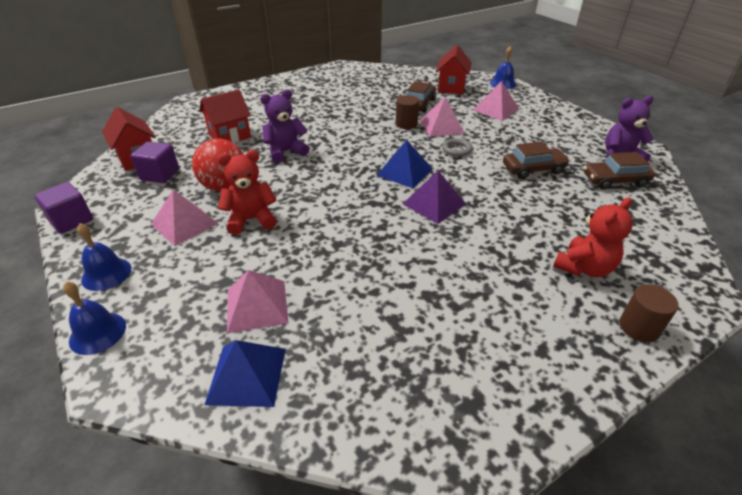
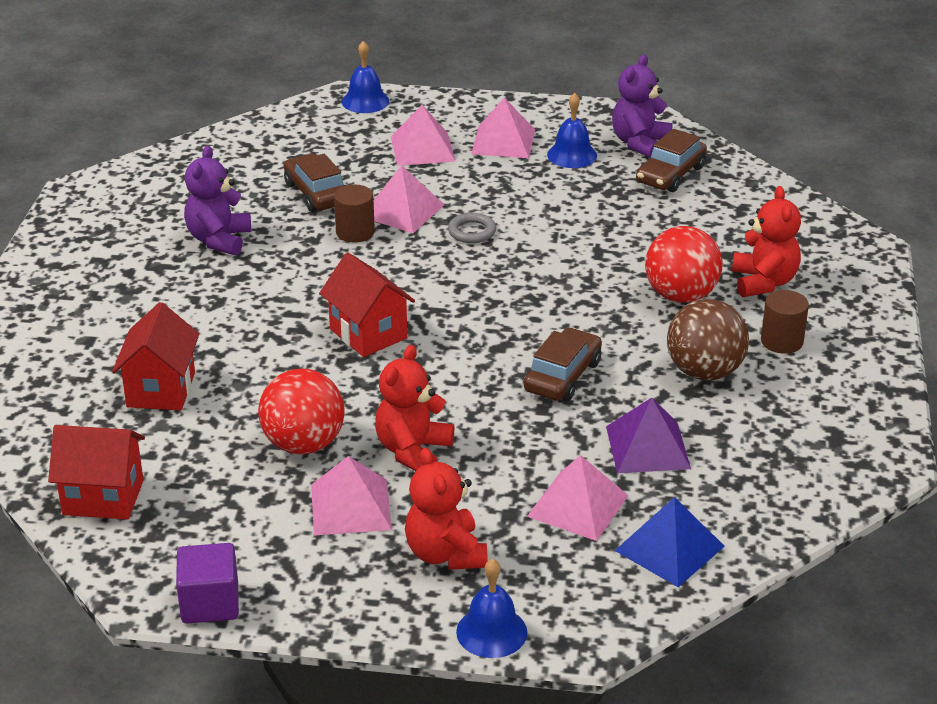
camera: 50 degrees left, 5 degrees down
blue bell [77,223,131,291] -> blue bell moved to [547,93,597,168]
purple cube [130,141,179,183] -> none
purple teddy bear [260,89,309,163] -> purple teddy bear moved to [184,145,251,256]
blue pyramid [376,140,433,188] -> none
purple pyramid [403,171,466,224] -> purple pyramid moved to [606,398,691,473]
red house [436,45,472,94] -> red house moved to [319,253,415,357]
brown car [503,141,570,179] -> brown car moved to [524,327,602,401]
brown cylinder [619,284,678,342] -> brown cylinder moved to [761,290,809,354]
none -> red teddy bear [405,448,488,570]
none -> pink pyramid [471,98,535,158]
none -> red ball [645,226,723,303]
none -> brown ball [667,299,749,380]

